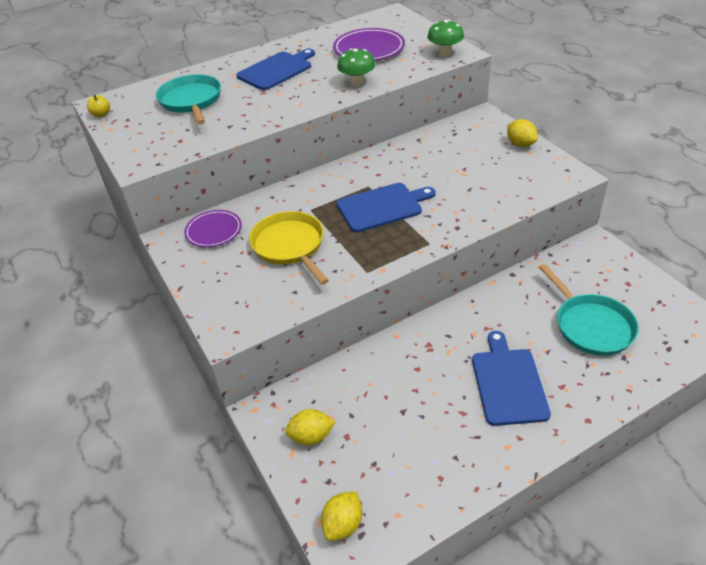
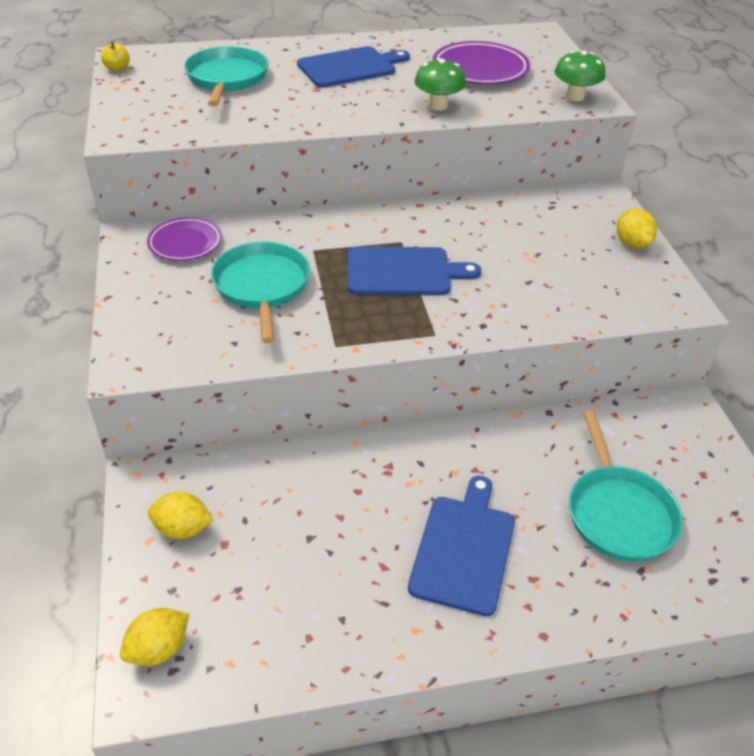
camera: 15 degrees right, 0 degrees up
yellow pan [249,211,329,285] -> turquoise pan [211,241,310,343]

